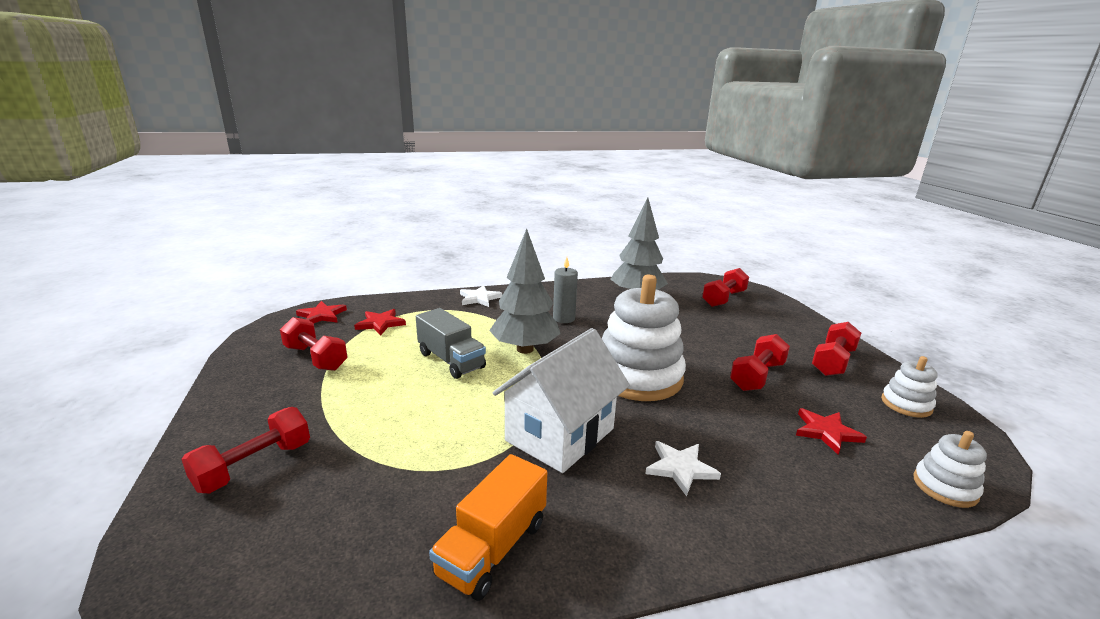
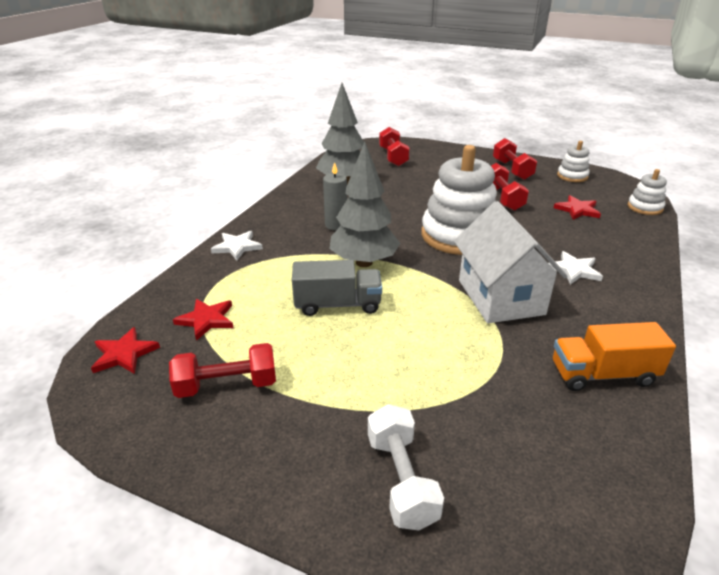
camera: 50 degrees left, 10 degrees up
red dumbbell [181,407,310,493] -> white dumbbell [368,404,444,531]
orange truck [429,454,547,601] -> orange truck turned 105 degrees clockwise [553,322,676,391]

